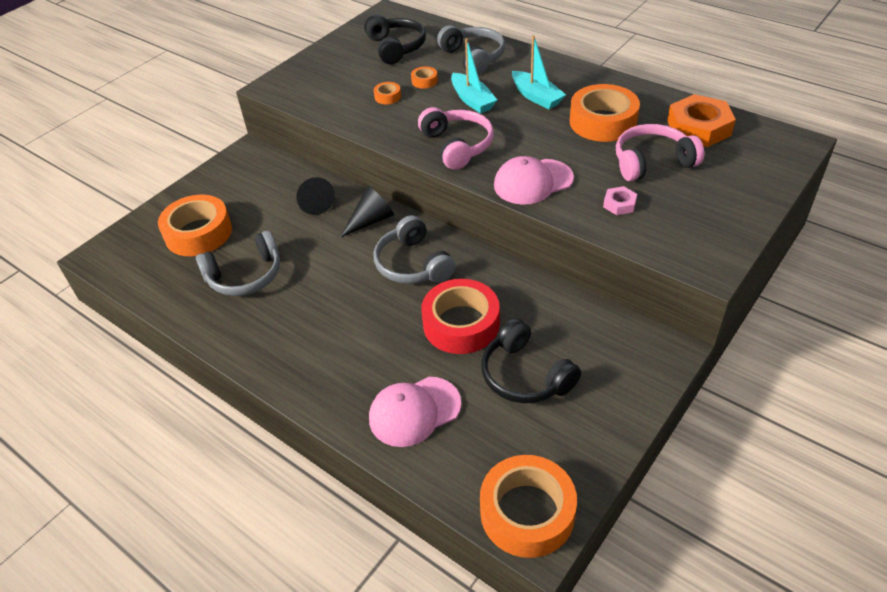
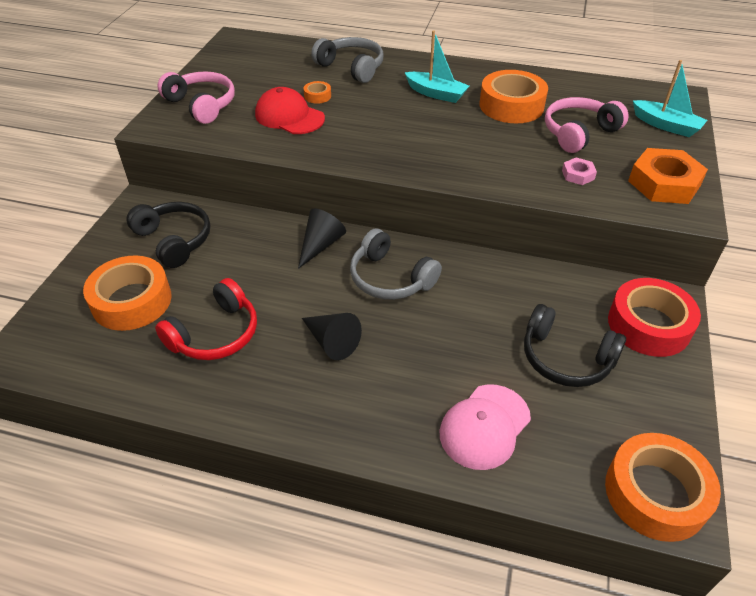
camera: 25 degrees left, 0 degrees up
grey headphones [196,231,280,296] -> red headphones [155,278,257,360]
black cone [296,177,335,215] -> black cone moved to [302,313,362,360]
black headphones [364,14,426,64] -> black headphones moved to [126,202,210,268]
orange tape [374,82,401,104] -> red cap [255,87,325,134]
pink headphones [418,107,494,170] -> pink headphones moved to [157,71,235,124]
red tape [421,279,500,354] -> red tape moved to [608,278,701,357]
turquoise boat [451,38,497,114] -> turquoise boat moved to [633,60,707,137]
pink cap [494,156,574,205] -> none
orange nut [667,94,736,147] -> orange nut moved to [628,148,708,204]

